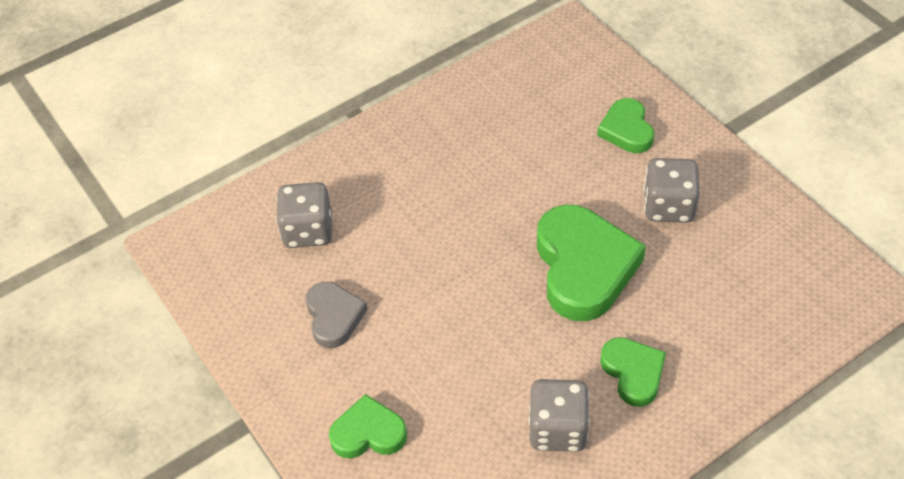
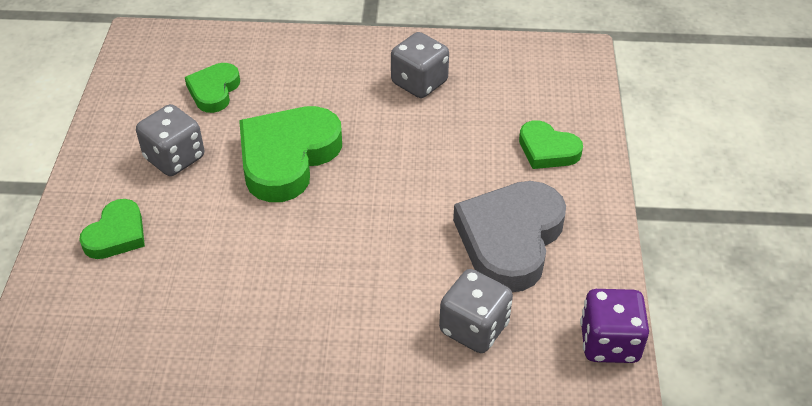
camera: 145 degrees left, 5 degrees down
grey heart [306,282,368,348] -> grey heart [453,181,566,292], size x1.81
green heart [600,337,666,407] -> green heart moved to [185,63,240,113]
none -> purple dice [580,289,649,363]

